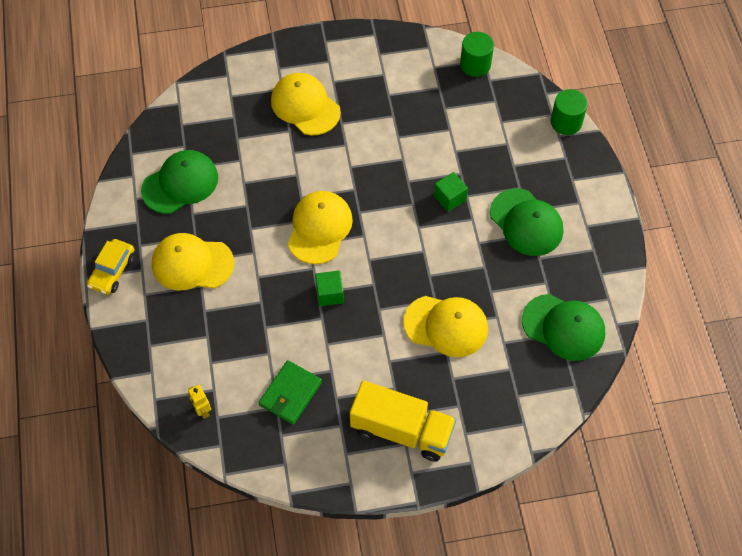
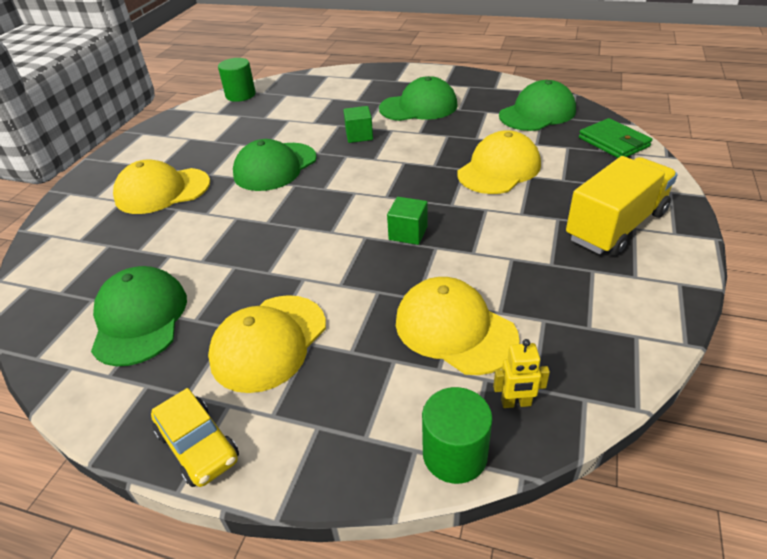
camera: 60 degrees left, 20 degrees down
green wallet [259,360,322,425] -> green wallet moved to [579,118,652,158]
yellow cap [288,191,353,264] -> yellow cap moved to [396,277,520,375]
green cylinder [550,89,588,135] -> green cylinder moved to [422,387,493,484]
none -> green cap [233,139,317,191]

